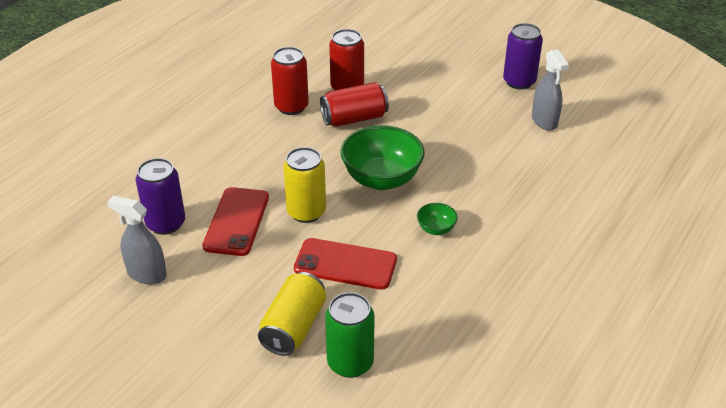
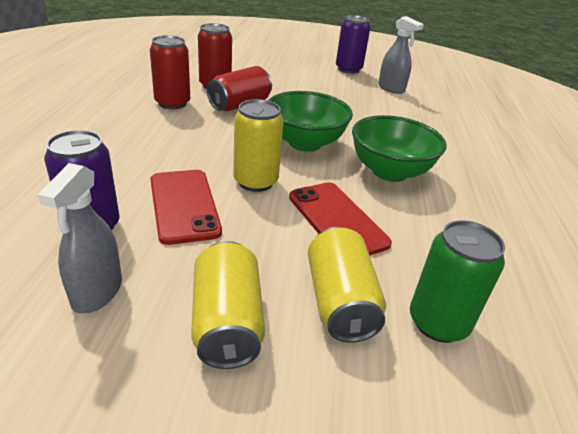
camera: 30 degrees left, 5 degrees down
grey spray bottle [107,196,167,284] -> grey spray bottle turned 75 degrees counterclockwise [38,163,122,314]
red phone [294,238,397,290] -> red phone turned 75 degrees clockwise [289,182,392,255]
green bowl [417,203,458,235] -> green bowl [352,115,447,182], size x2.16
none -> yellow can [191,241,265,369]

